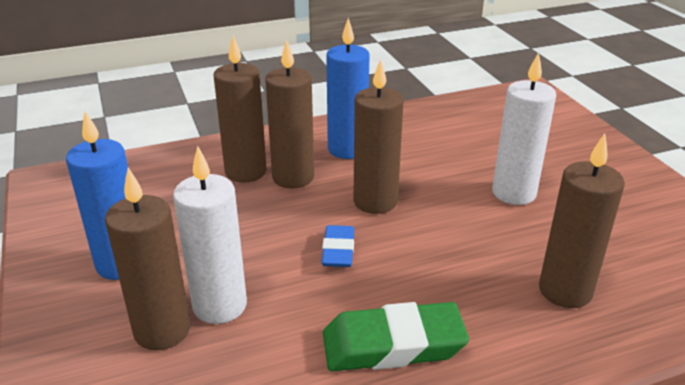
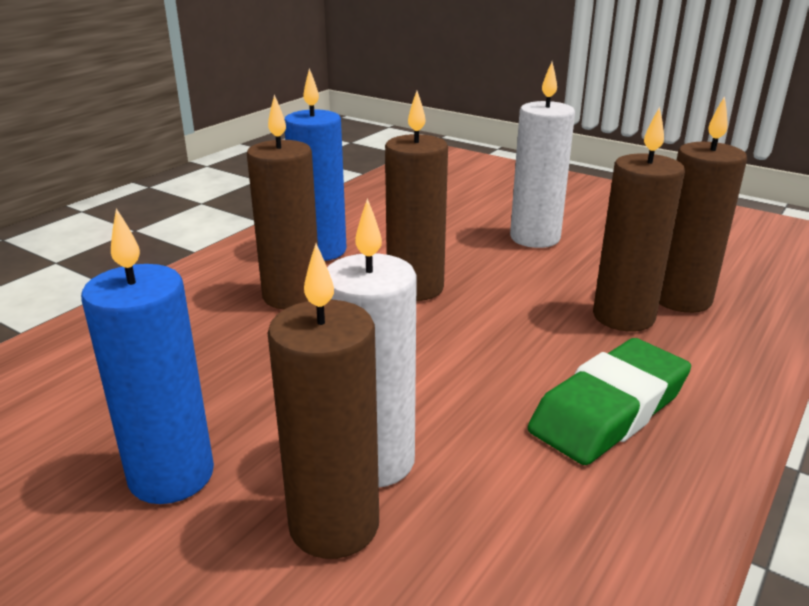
camera: 35 degrees left, 5 degrees down
brown candle [214,36,267,183] -> brown candle moved to [593,107,685,332]
blue eraser [322,225,354,267] -> none

